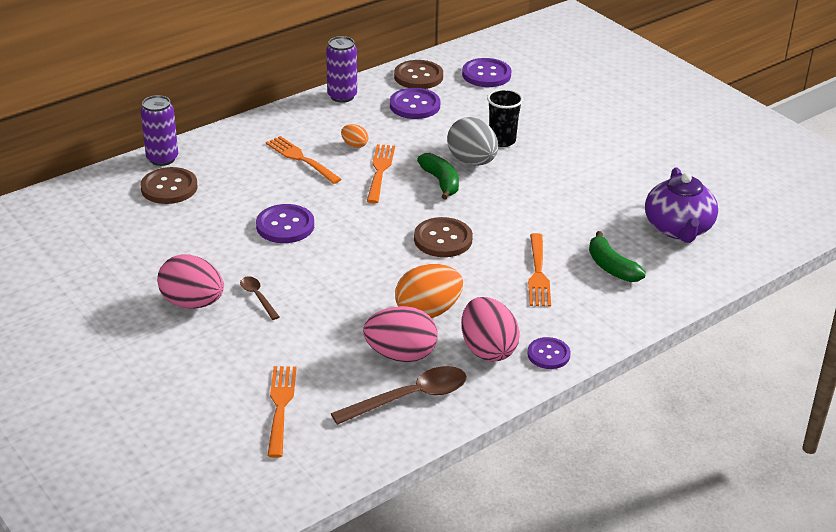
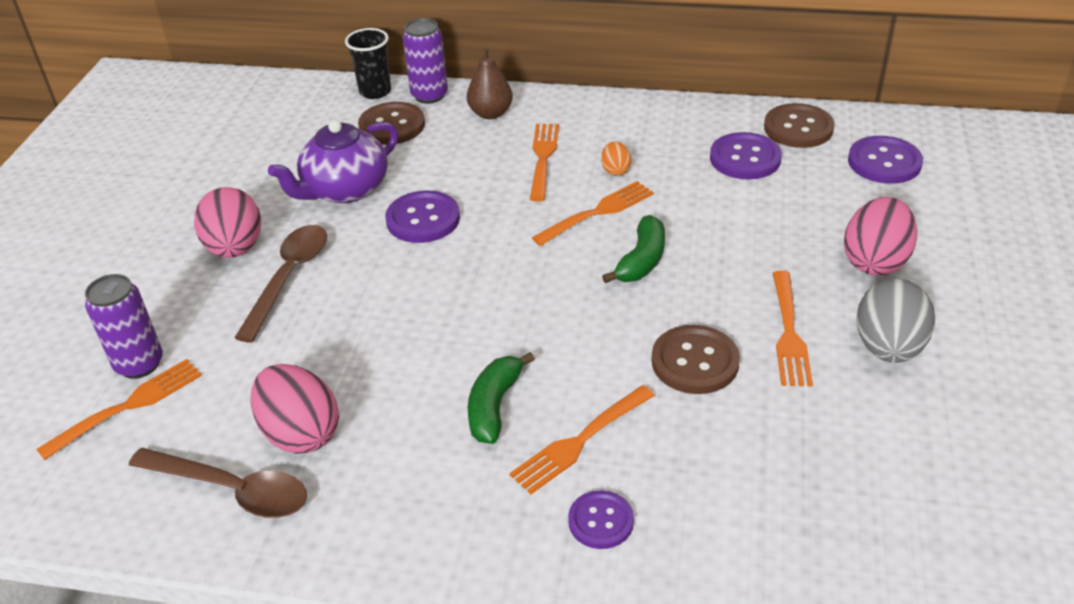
camera: 50 degrees right, 5 degrees up
brown spoon [240,276,280,320] -> brown spoon [235,225,327,342], size x1.87
purple can [326,36,357,103] -> purple can moved to [85,274,163,379]
orange egg [395,264,463,318] -> none
brown button [414,217,473,257] -> brown button moved to [651,325,740,394]
grey egg [447,117,498,166] -> grey egg moved to [857,278,935,363]
pink egg [461,297,520,361] -> pink egg moved to [844,197,917,276]
black cup [487,89,523,147] -> black cup moved to [345,28,391,99]
purple button [527,337,570,369] -> purple button moved to [568,490,634,549]
green banana [589,231,646,282] -> green banana moved to [468,352,535,444]
purple teapot [645,167,718,243] -> purple teapot moved to [268,120,398,203]
none -> brown pear [467,46,513,119]
none -> orange fork [773,271,813,387]

